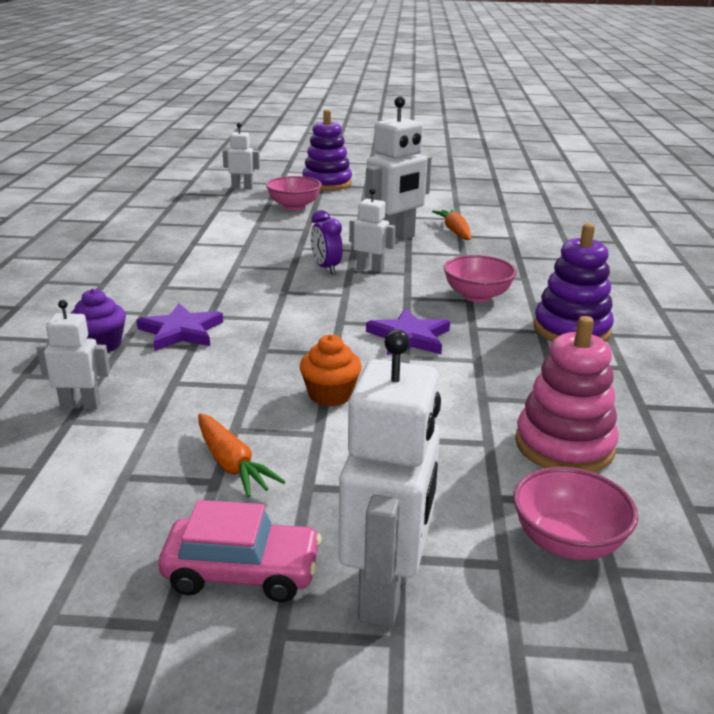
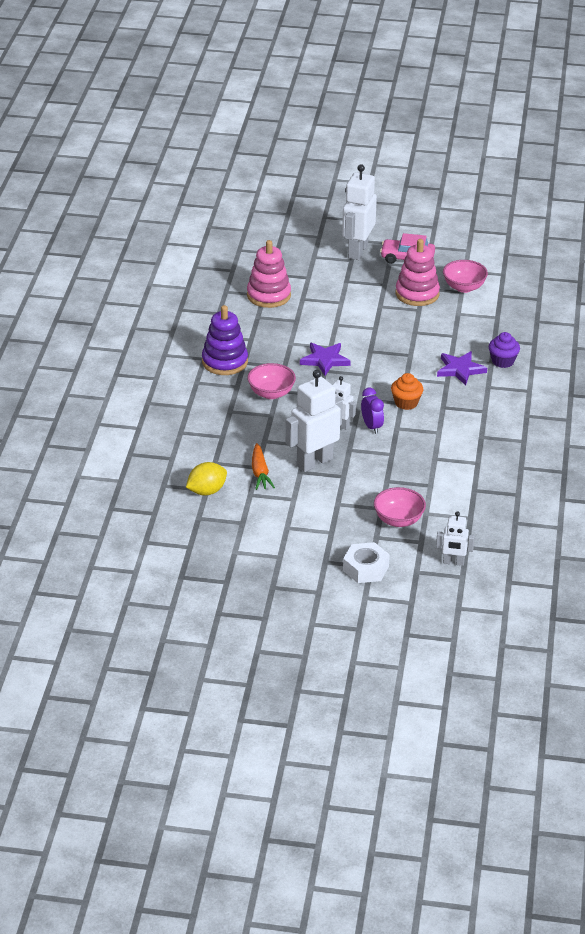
camera: 175 degrees left, 10 degrees up
white robot [37,300,110,410] -> none
orange carrot [198,413,286,498] -> pink stacking toy [396,239,440,306]
orange cupcake [300,334,362,407] -> orange cupcake moved to [391,373,423,410]
purple stacking toy [302,110,352,191] -> white nut [343,542,390,583]
pink bowl [513,467,638,560] -> pink bowl moved to [443,260,488,293]
none -> yellow lemon [186,462,227,496]

